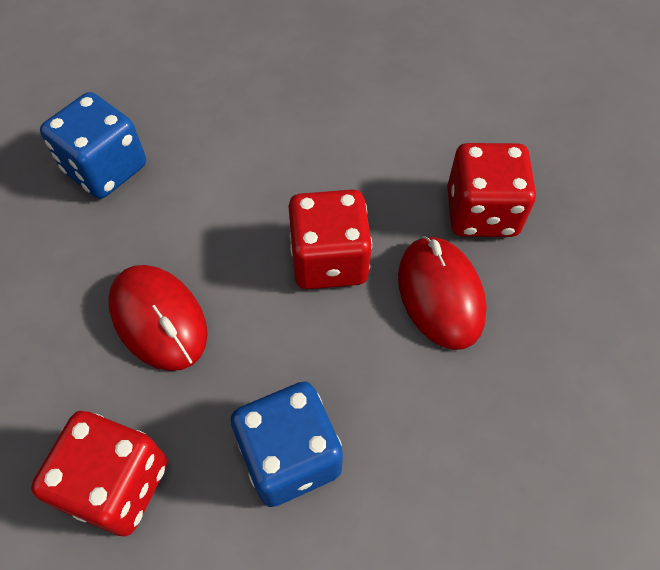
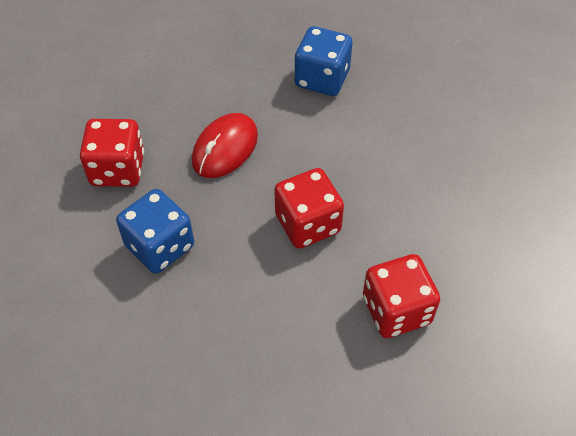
camera: 70 degrees right, 5 degrees down
red mouse [398,236,487,350] -> none

